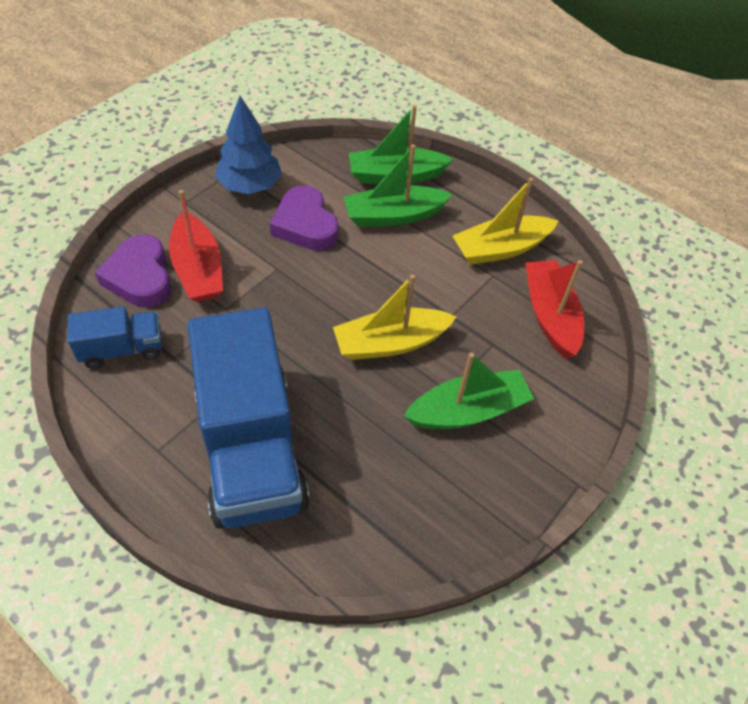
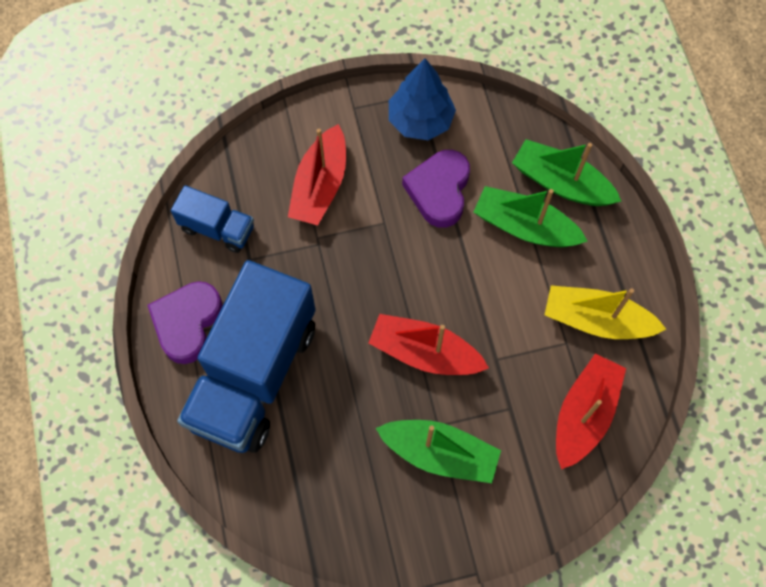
camera: 40 degrees right, 15 degrees up
purple heart [95,234,171,308] -> purple heart moved to [148,281,223,364]
yellow boat [333,274,457,360] -> red boat [368,314,489,375]

